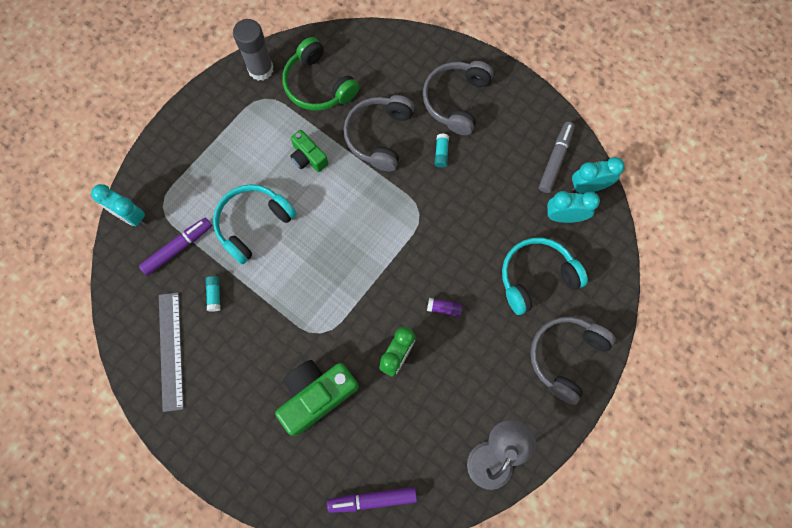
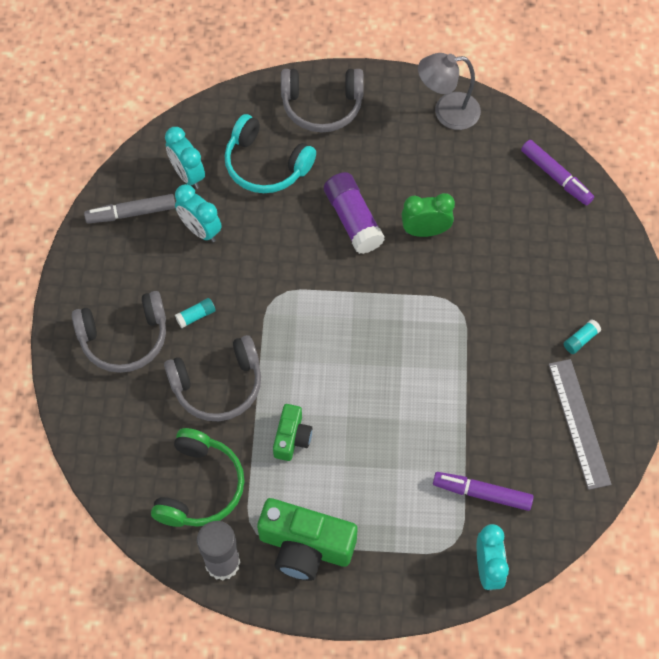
camera: 125 degrees left, 10 degrees down
grey ruler [159,292,184,412] -> grey ruler turned 60 degrees counterclockwise [549,359,612,490]
turquoise glue stick [206,276,221,312] -> turquoise glue stick moved to [564,319,601,354]
turquoise headphones [213,184,297,264] -> none
green camera [275,360,359,436] -> green camera moved to [257,498,357,581]
purple glue stick [427,298,463,317] -> purple glue stick [324,172,385,254], size x2.14
turquoise clock [572,157,625,193] -> turquoise clock moved to [175,184,222,242]

